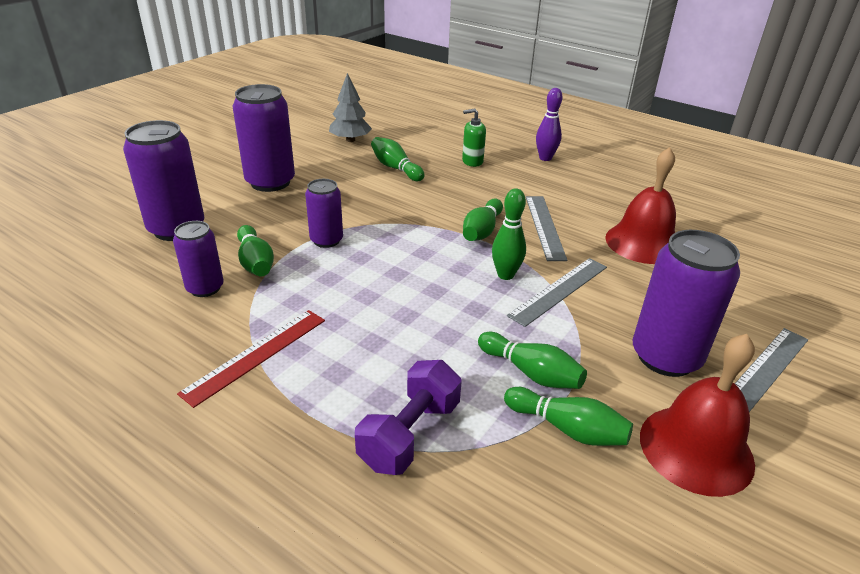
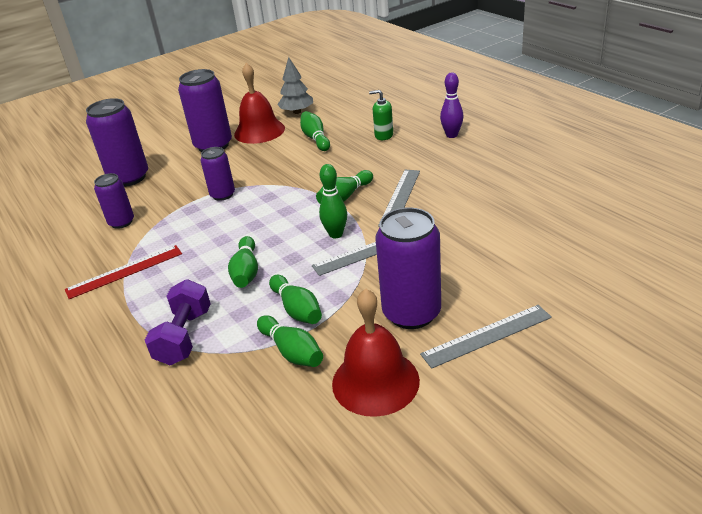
camera: 25 degrees right, 0 degrees up
green bowling pin [237,225,274,276] -> green bowling pin moved to [228,236,258,288]
purple dumbbell [355,360,462,475] -> purple dumbbell turned 45 degrees counterclockwise [145,279,211,365]
red bell [605,147,676,264] -> red bell moved to [234,63,285,144]

